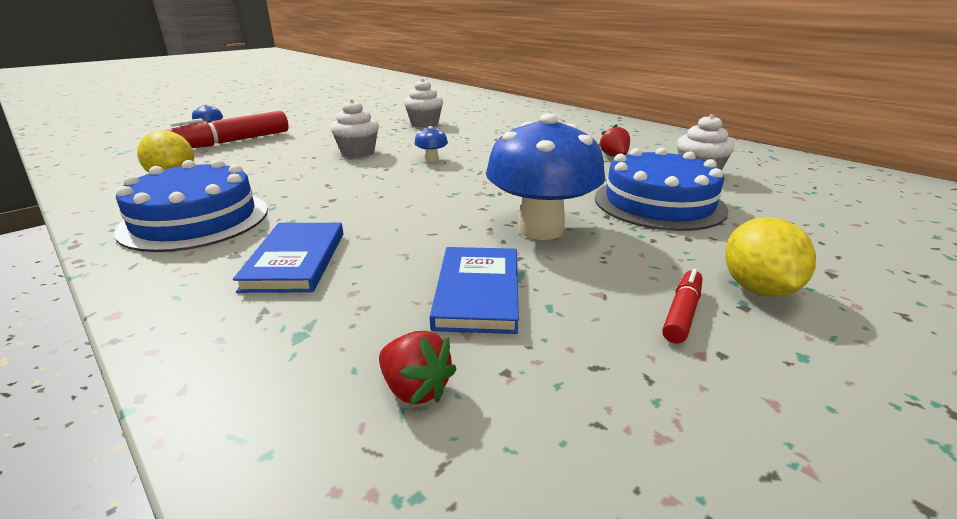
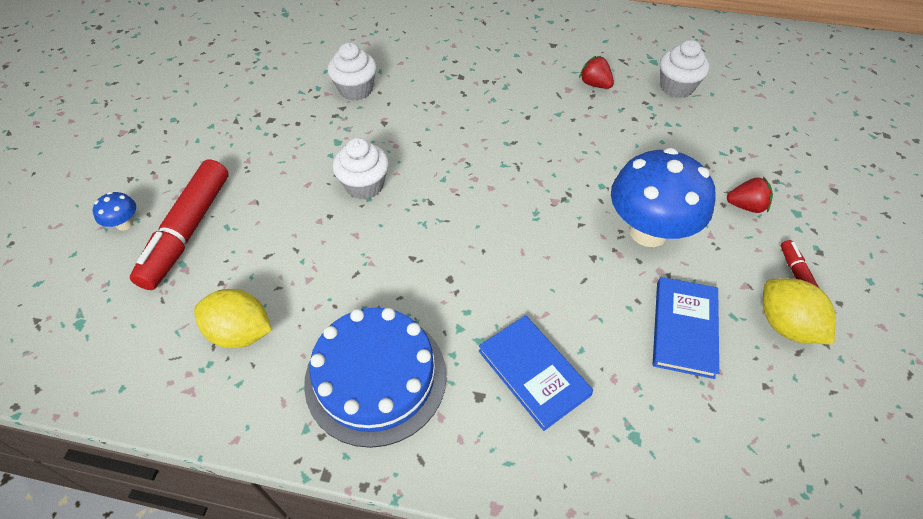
camera: 35 degrees left, 25 degrees up
red strawberry [379,331,457,405] -> red strawberry moved to [727,177,773,213]
blue mushroom [414,126,448,162] -> none
blue book [430,247,519,334] -> blue book turned 45 degrees clockwise [653,277,719,379]
blue cake [595,147,729,231] -> none
yellow lemon [725,217,816,297] -> yellow lemon moved to [763,278,836,344]

